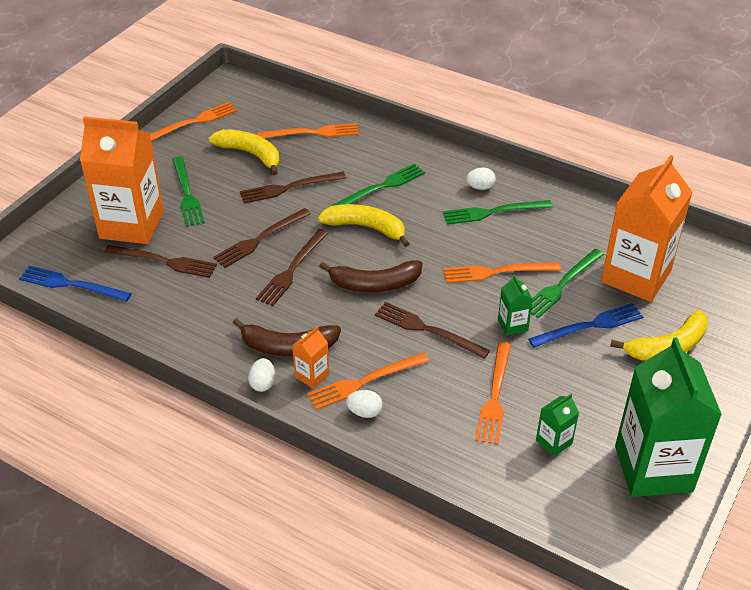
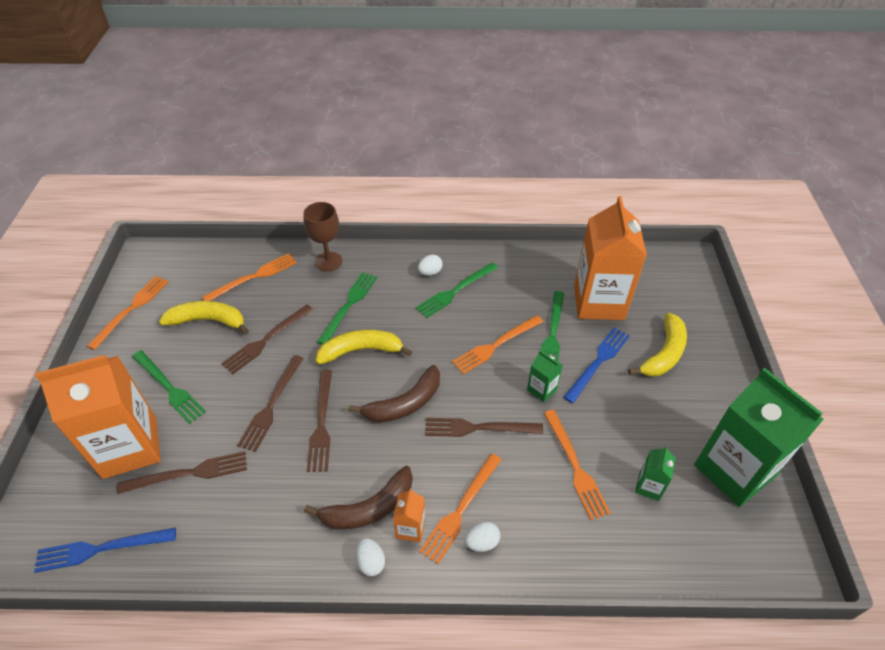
camera: 30 degrees left, 5 degrees up
none -> brown goblet [303,202,342,272]

